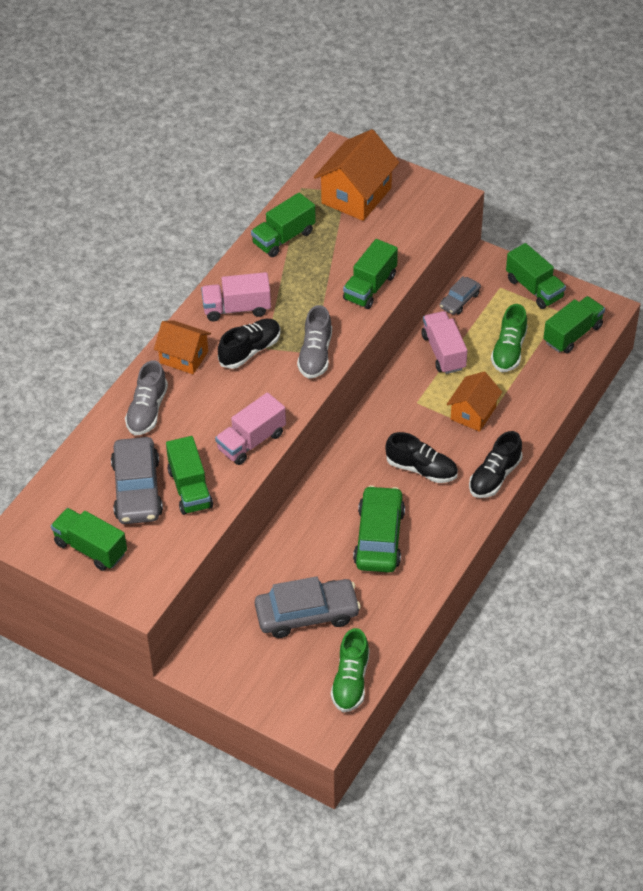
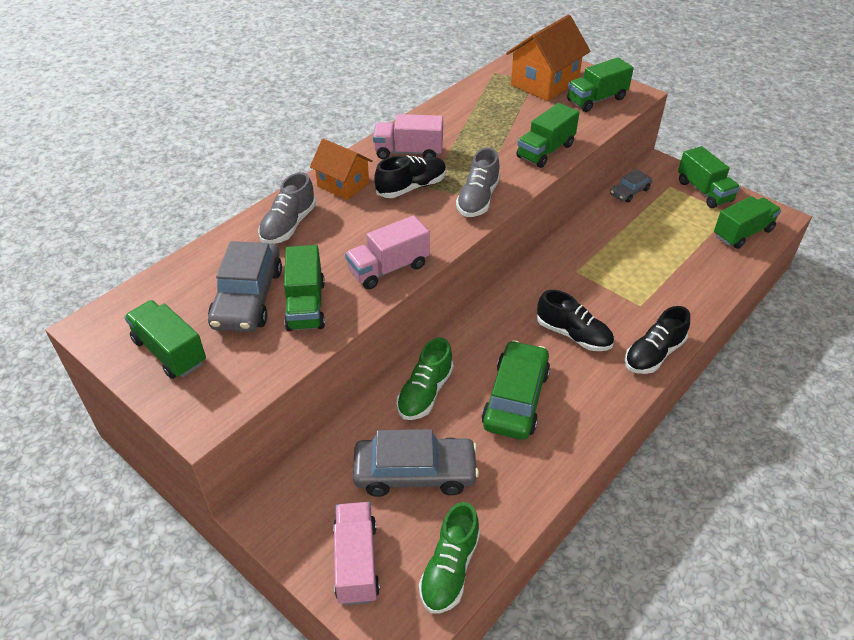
camera: 10 degrees right, 5 degrees down
green truck [251,193,316,257] -> green truck moved to [567,57,634,112]
pink truck [421,311,467,374] -> pink truck moved to [333,502,380,605]
orange house [447,372,502,432] -> none
green shoe [491,304,528,372] -> green shoe moved to [397,337,454,420]

